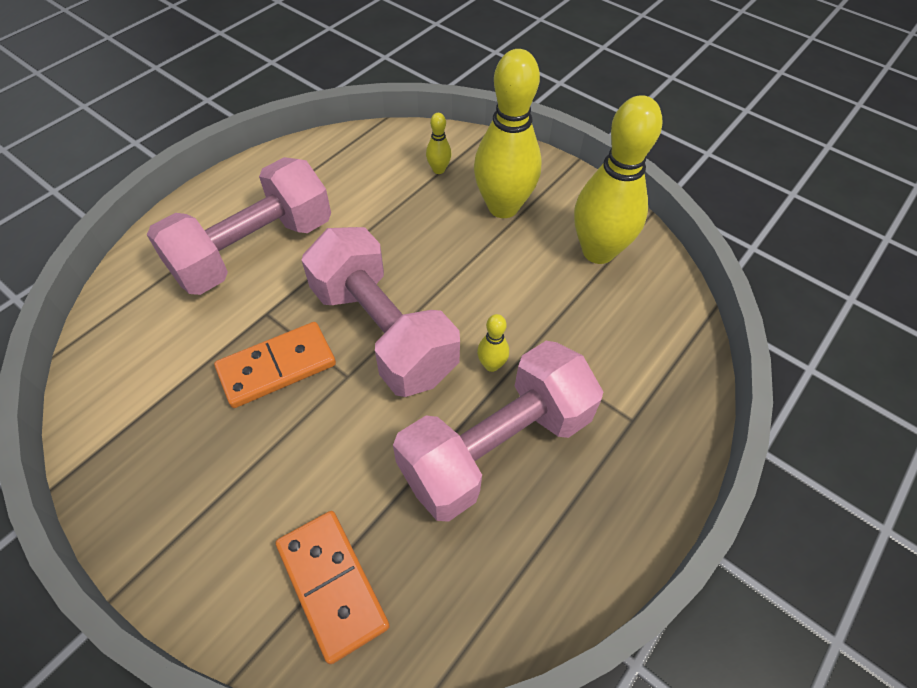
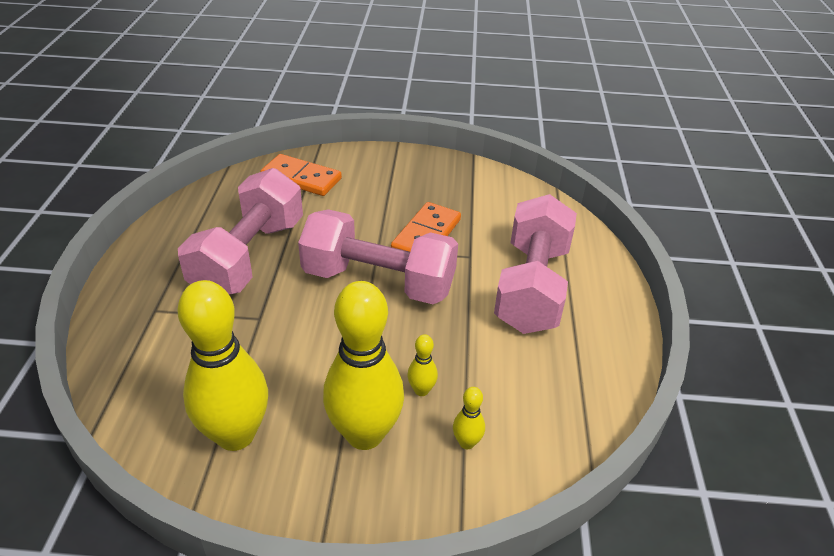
camera: 145 degrees right, 15 degrees down
yellow bowling pin [477,314,509,372] -> yellow bowling pin moved to [407,334,438,396]

